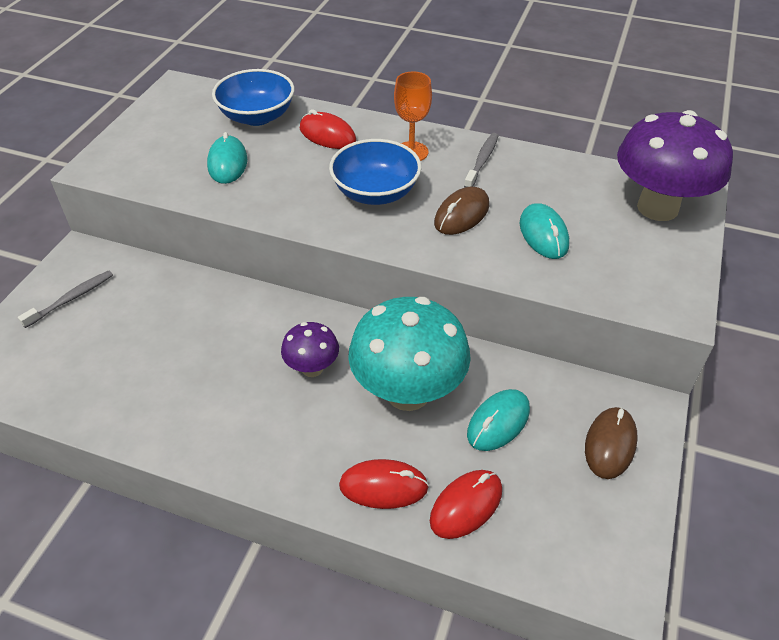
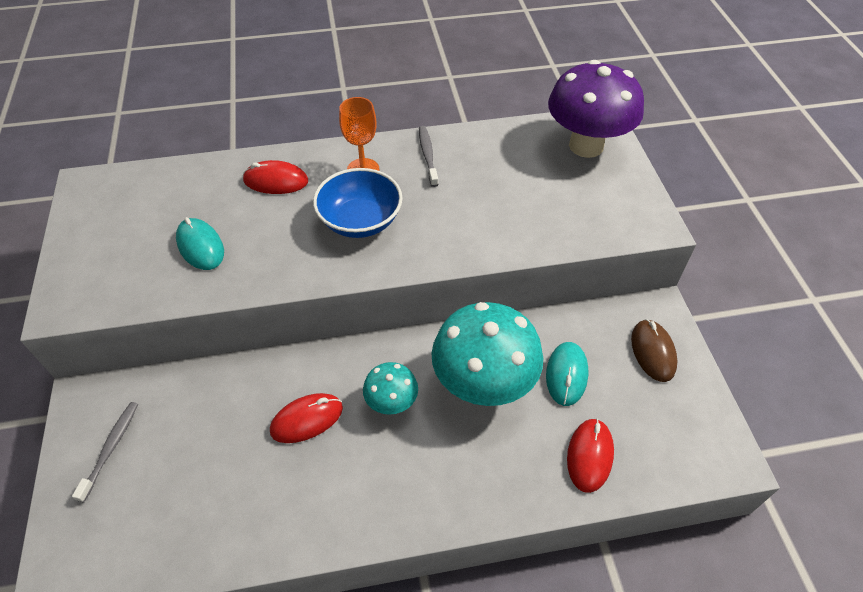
camera: 30 degrees left, 5 degrees up
blue bowl [212,69,294,126] -> none
purple mushroom [281,322,339,377] -> turquoise mushroom [363,362,418,415]
red mouse [339,459,429,509] -> red mouse moved to [270,393,343,443]
brown mouse [434,187,489,235] -> none
turquoise mouse [520,203,569,259] -> none

